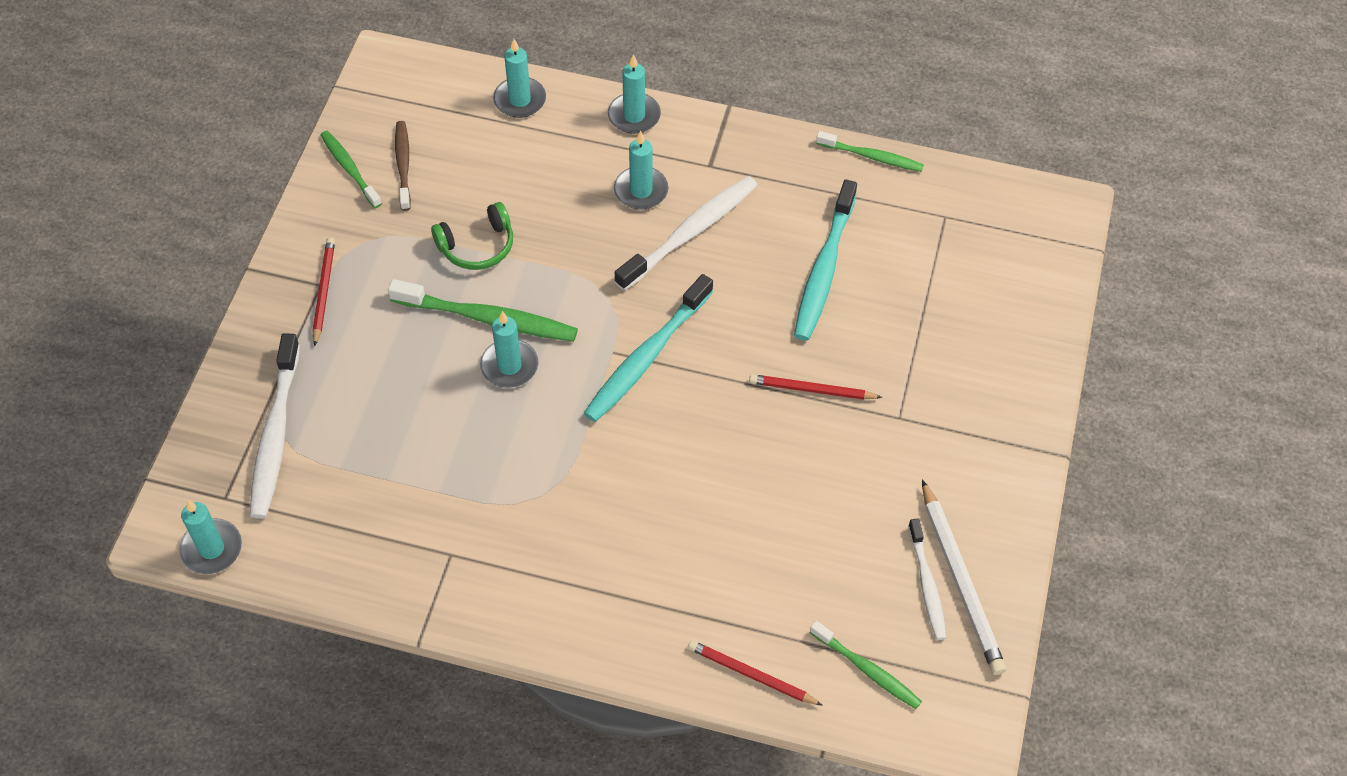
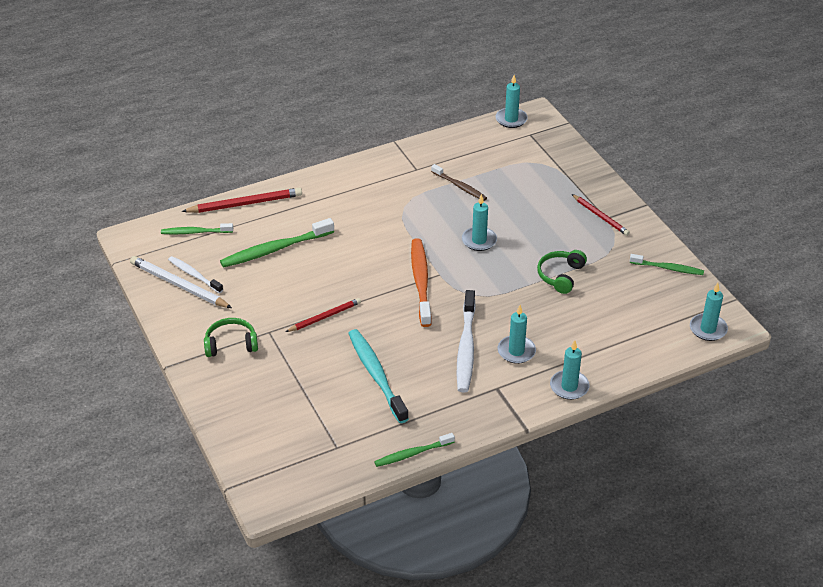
camera: 140 degrees right, 15 degrees down
white toothbrush [250,333,300,519] -> none
green toothbrush [388,279,578,342] -> green toothbrush moved to [220,218,334,268]
brown toothbrush [395,121,411,211] -> brown toothbrush moved to [431,164,487,201]
turquoise candle [493,39,546,118] -> turquoise candle moved to [690,283,728,341]
turquoise toothbrush [584,274,713,422] -> orange toothbrush [411,238,432,327]
red pencil [688,640,823,706] -> red pencil [181,188,302,213], size x1.54
none -> green headphones [204,318,258,357]

